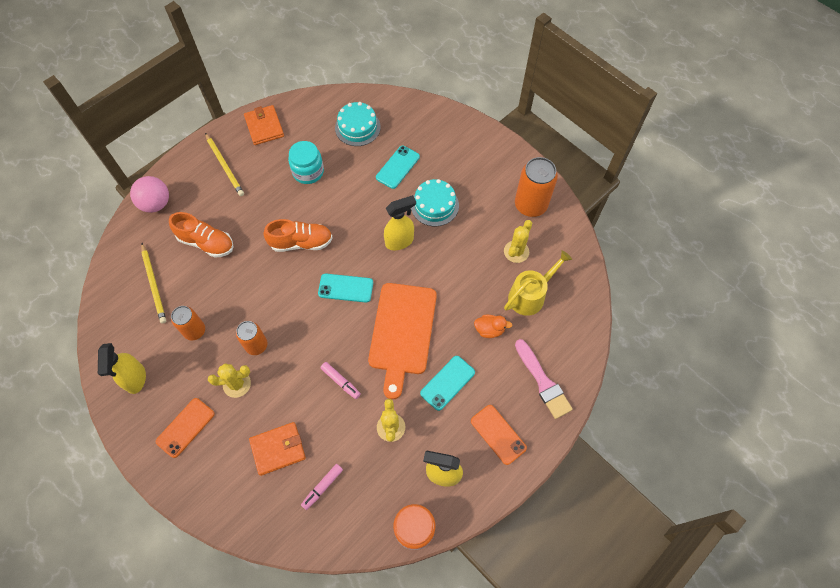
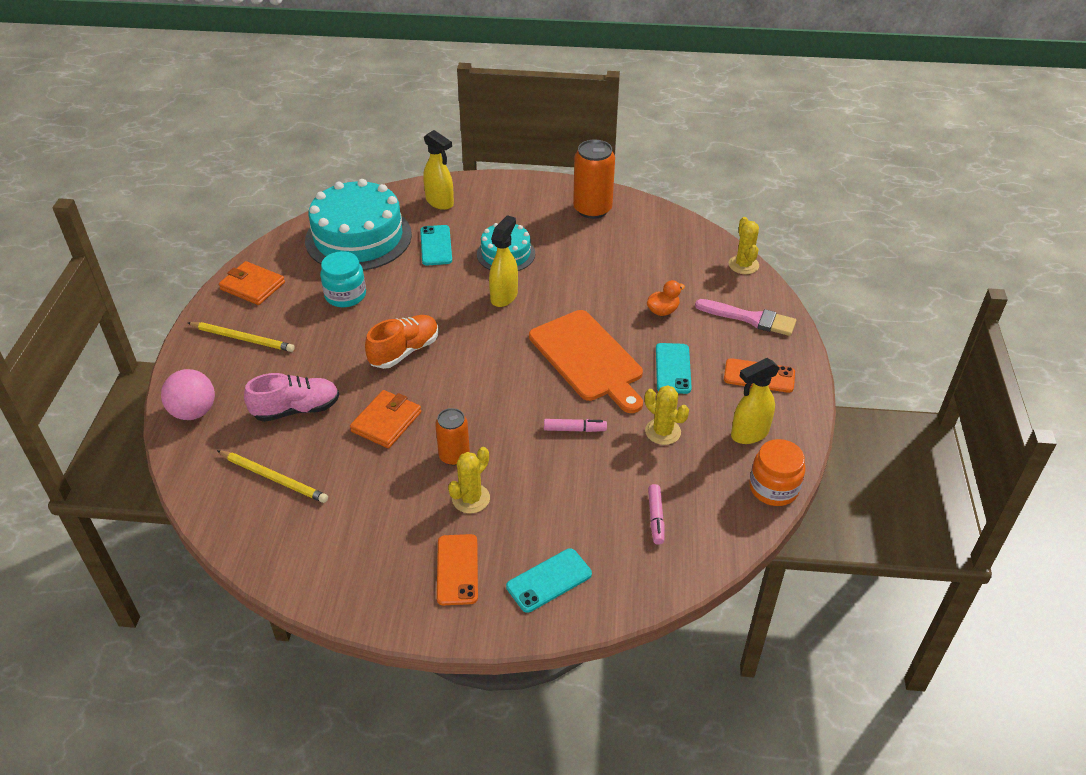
camera: 40 degrees left, 20 degrees down
yellow spray bottle [98,343,146,394] -> yellow spray bottle moved to [423,130,454,210]
orange shoe [169,212,234,258] -> pink shoe [244,373,339,422]
orange can [171,306,205,340] -> none
orange wallet [249,422,306,476] -> orange wallet moved to [350,390,421,448]
turquoise phone [318,274,373,303] -> turquoise phone moved to [506,548,592,613]
turquoise cake [335,102,381,146] -> turquoise cake [305,179,412,271], size x1.84
yellow cactus [504,220,532,263] -> yellow cactus moved to [729,217,759,274]
yellow watering can [504,250,572,316] -> none

